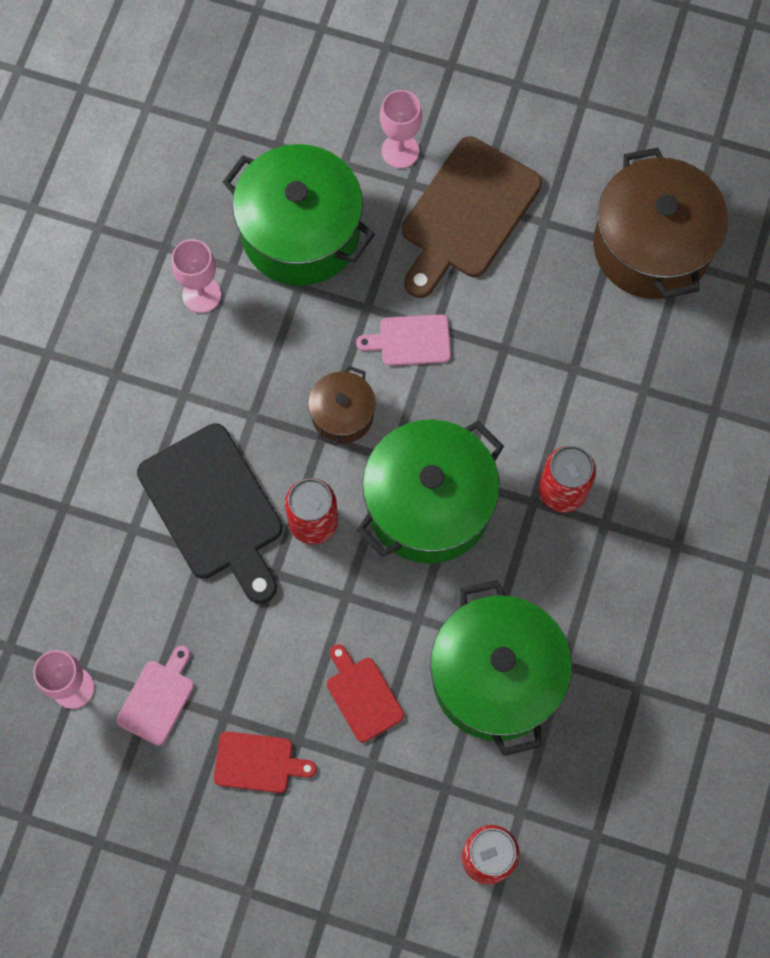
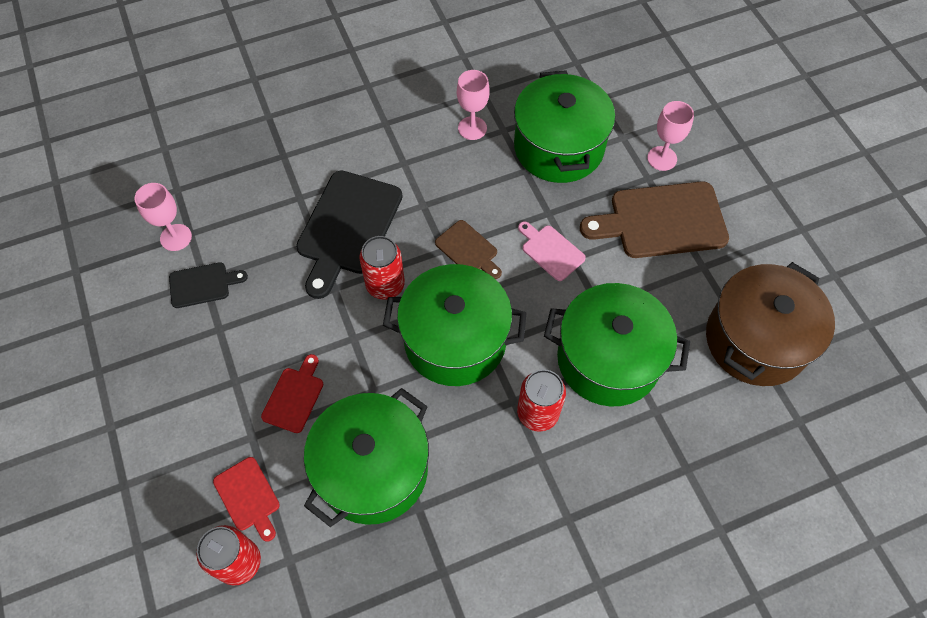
camera: 50 degrees right, 10 degrees down
pink cutting board [116,646,194,745] -> black cutting board [169,262,248,308]
red cutting board [214,731,317,793] -> red cutting board moved to [213,457,280,542]
brown pot [308,366,376,445] -> brown cutting board [435,220,502,279]
none -> green pot [544,283,690,407]

